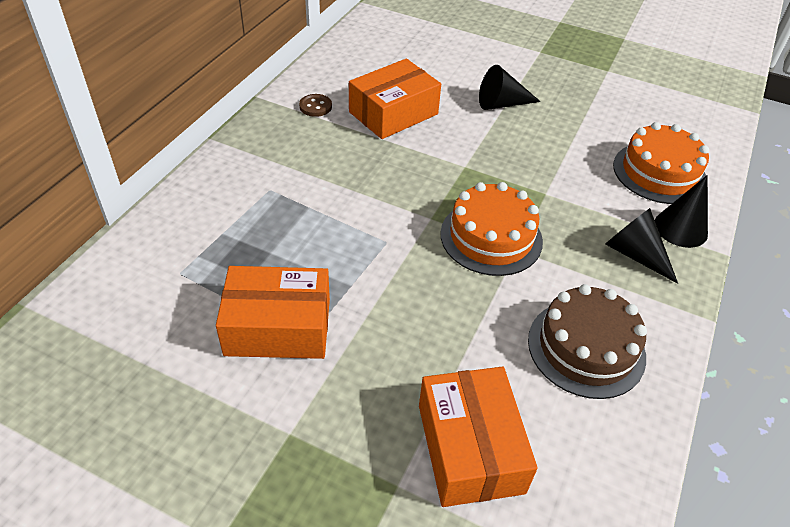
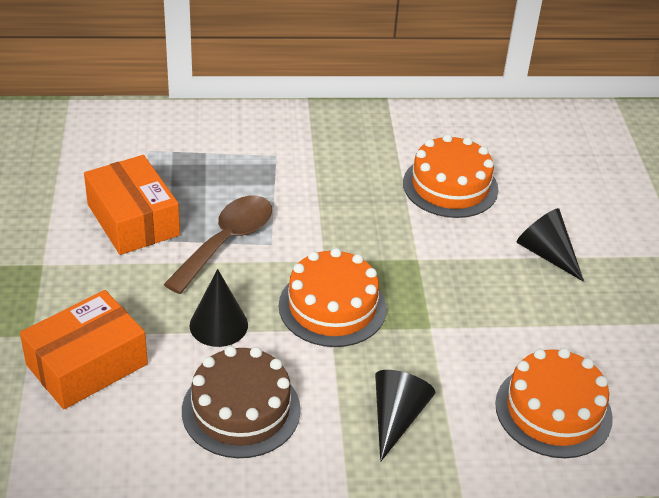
camera: 60 degrees right, 5 degrees down
brown button [299,94,332,117] -> none
orange box [349,59,441,139] -> orange cake [403,134,498,218]
black cone [655,175,708,248] -> black cone moved to [190,269,248,347]
none -> brown spoon [163,196,272,294]

